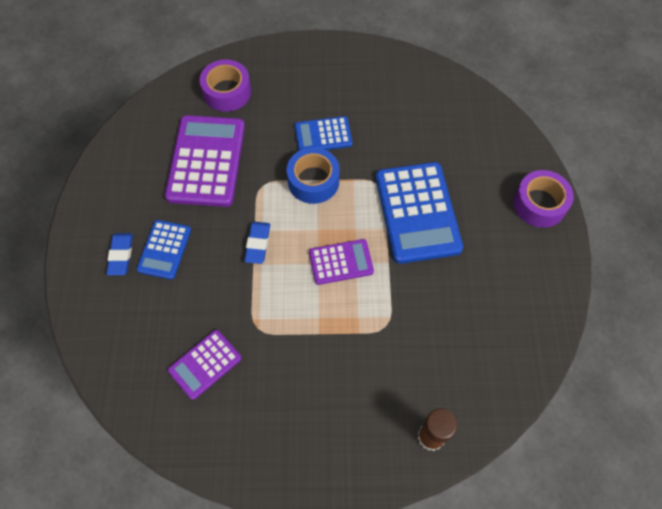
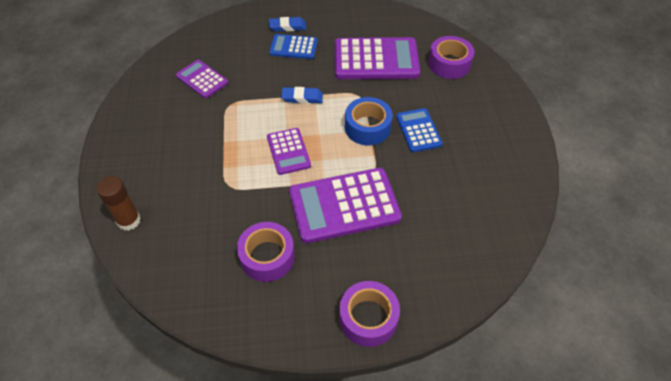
camera: 85 degrees right, 10 degrees down
blue calculator [376,162,463,264] -> purple calculator [289,168,402,243]
none -> purple tape [237,222,295,282]

